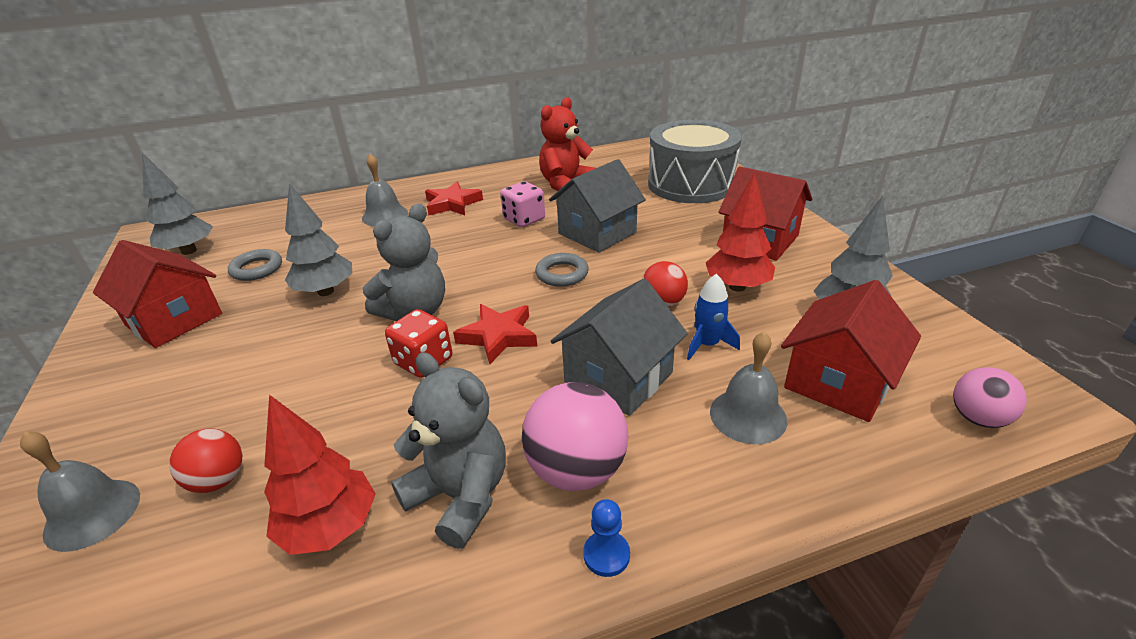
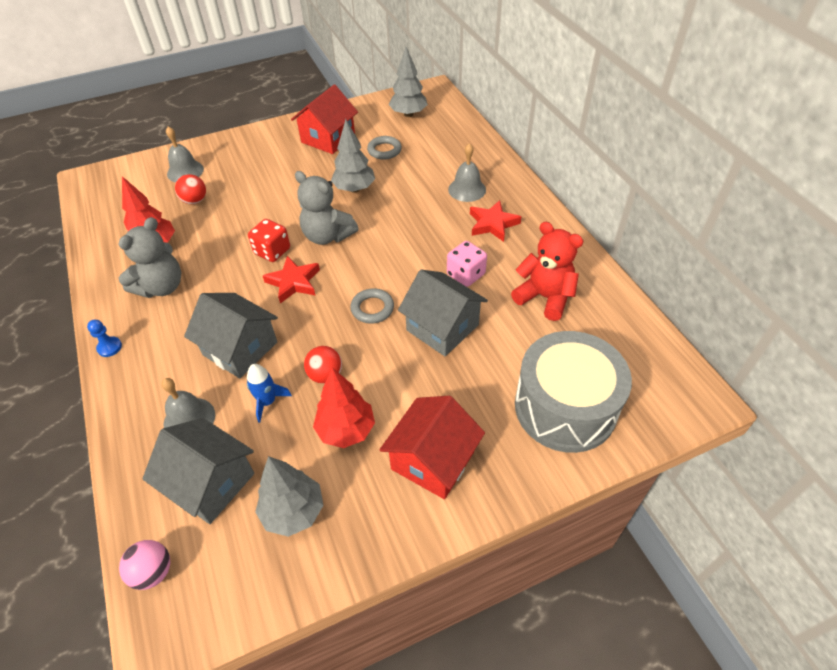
camera: 85 degrees right, 15 degrees up
pink ball [522,382,628,491] -> none
red house [781,280,921,422] -> grey house [142,418,254,524]

